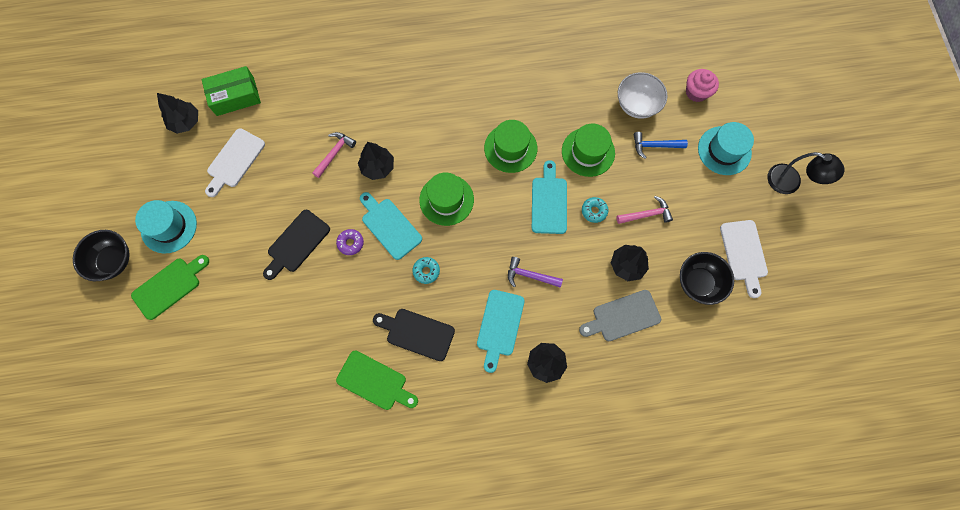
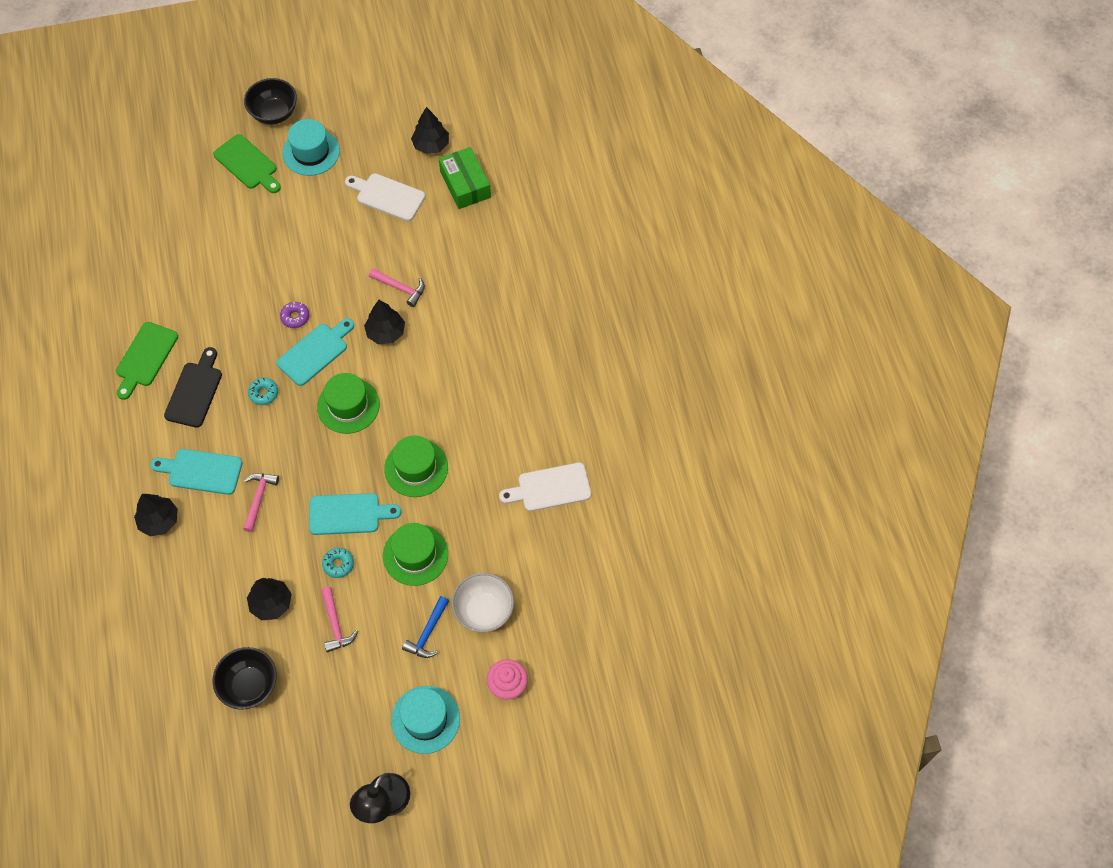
camera: 85 degrees right, 10 degrees down
black cutting board [263,210,330,280] -> none
purple hammer [508,257,563,288] -> pink hammer [243,473,279,532]
grey cutting board [579,290,661,341] -> none
blue hammer [634,132,688,159] -> blue hammer turned 150 degrees counterclockwise [402,596,449,658]
white cutting board [720,220,768,298] -> white cutting board moved to [499,463,591,511]

